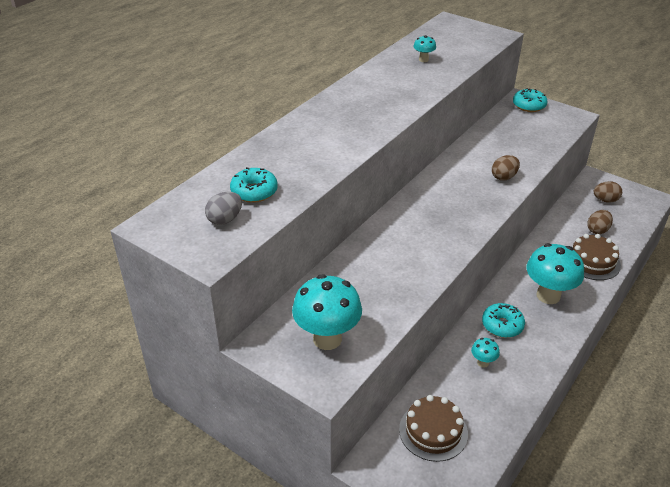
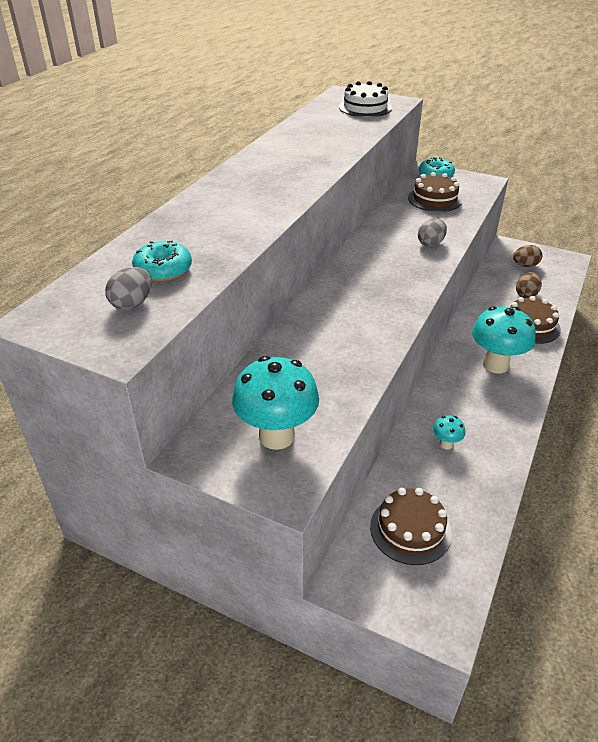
camera: 10 degrees left, 0 degrees up
turquoise mushroom [413,35,436,62] -> none
turquoise donut [482,303,525,338] -> none
brown egg [492,155,520,181] -> grey egg [418,219,447,247]
none -> white cake [339,81,392,117]
none -> brown cake [408,172,462,212]

